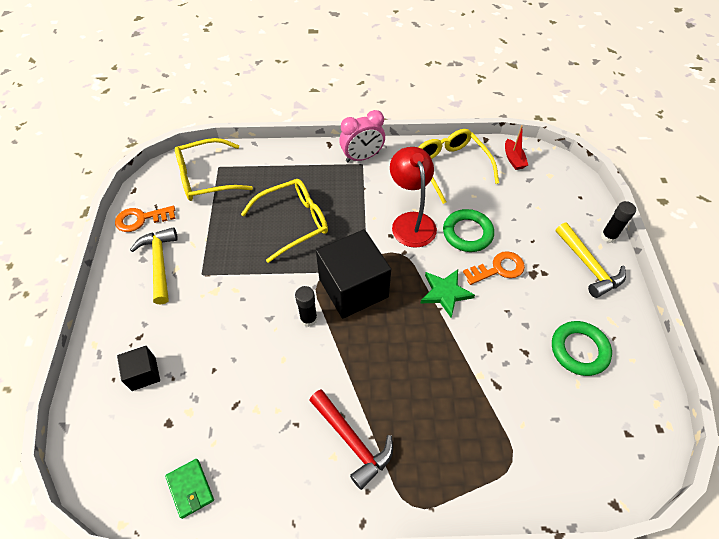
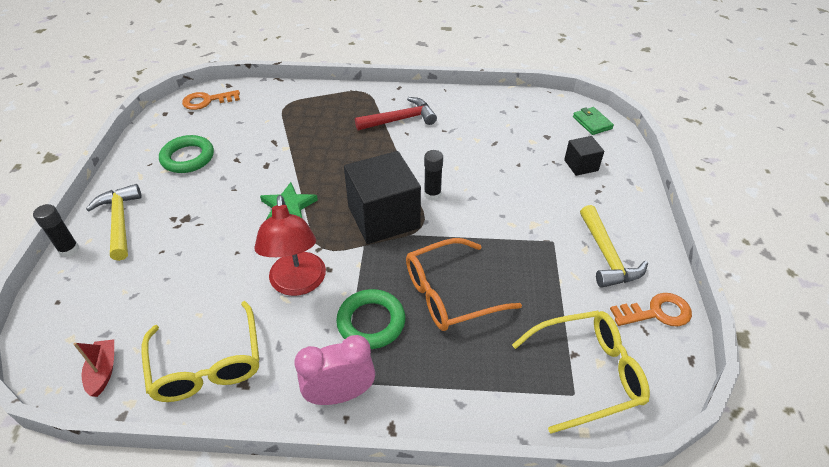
camera: 175 degrees left, 10 degrees down
green wallet [165,459,214,519] -> green wallet moved to [573,107,614,135]
yellow glasses [241,179,328,263] -> orange glasses [406,238,522,331]
red hammer [309,390,393,490] -> red hammer turned 105 degrees clockwise [355,97,437,130]
green ring [443,209,494,252] -> green ring moved to [336,289,405,349]
orange key [463,251,525,285] -> orange key moved to [182,90,240,110]

